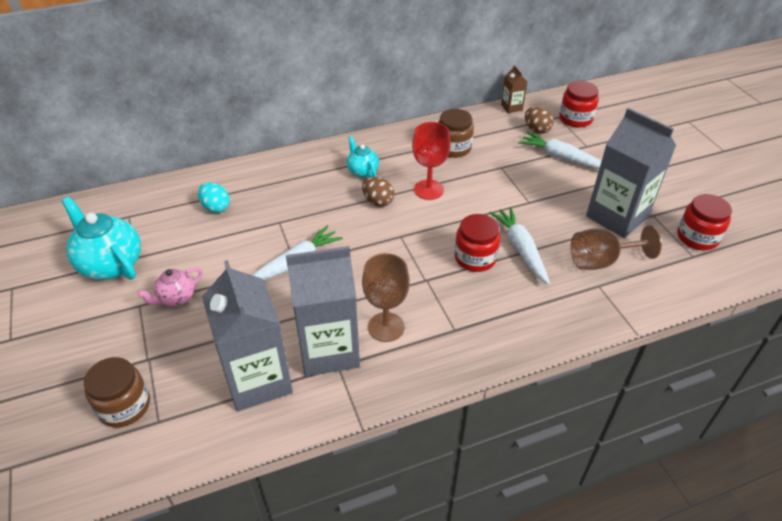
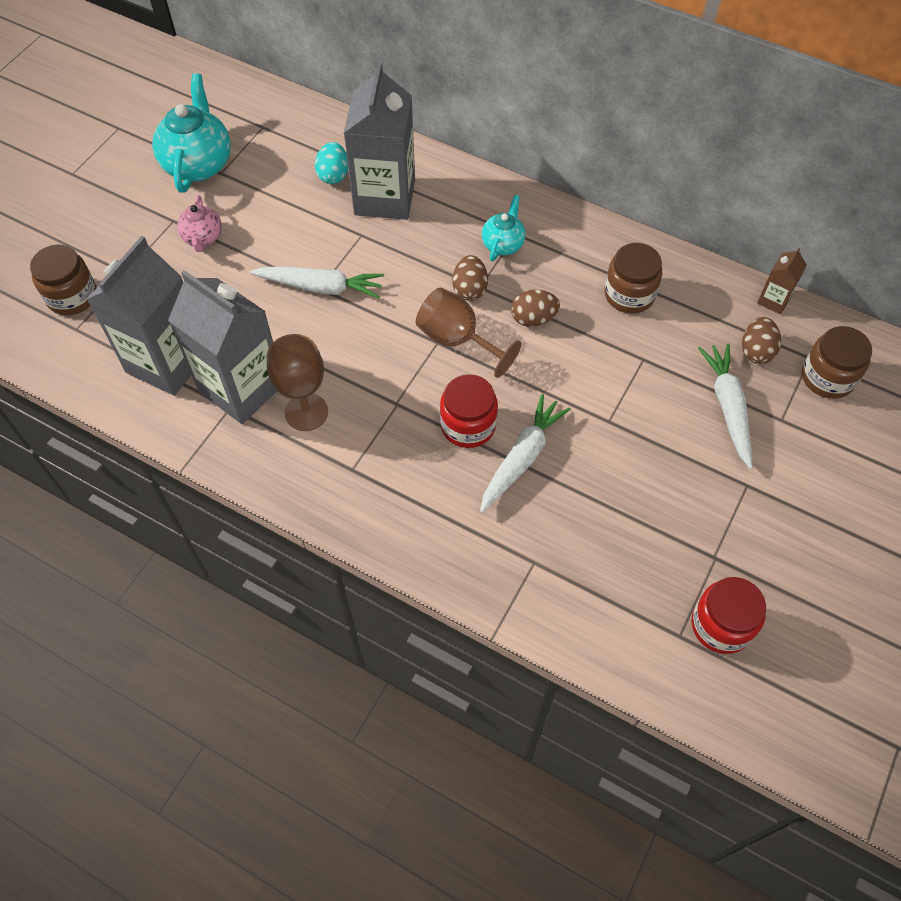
camera: 50 degrees right, 15 degrees up
pink teapot [137,267,203,306] -> pink teapot turned 105 degrees counterclockwise [177,195,222,252]
red goblet [412,122,451,200] -> brown egg [511,290,560,327]
red jar [559,81,599,128] -> brown jar [802,326,872,399]
brown goblet [571,225,662,270] -> brown goblet moved to [416,288,521,378]
grey carton [586,108,676,238] -> grey carton moved to [344,62,415,220]

